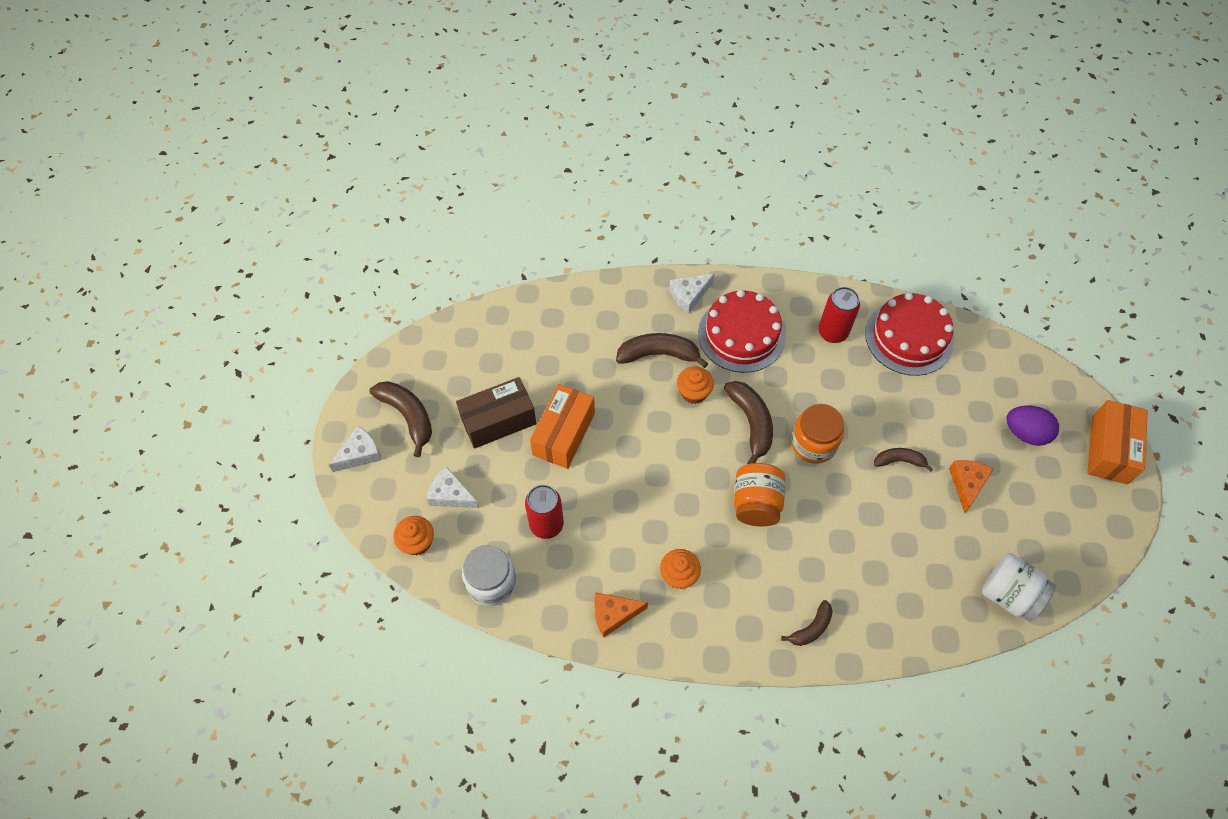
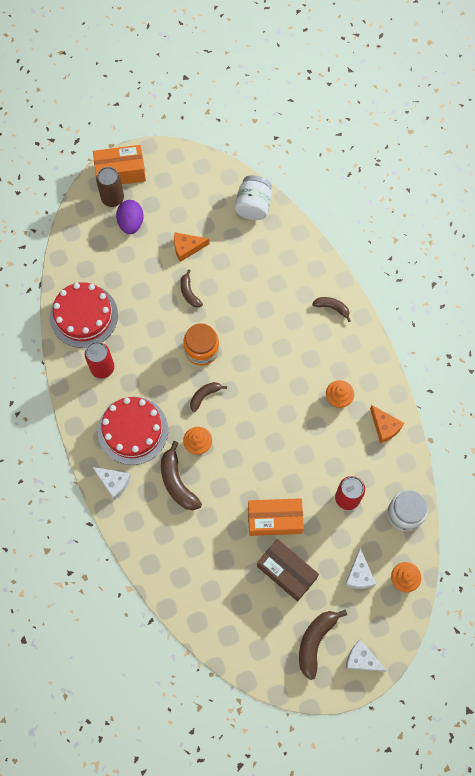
camera: 115 degrees left, 10 degrees up
brown banana [724,381,773,464] -> brown banana [190,382,227,412], size x0.60
orange jar [734,463,785,526] -> none
none -> brown can [96,167,124,207]

